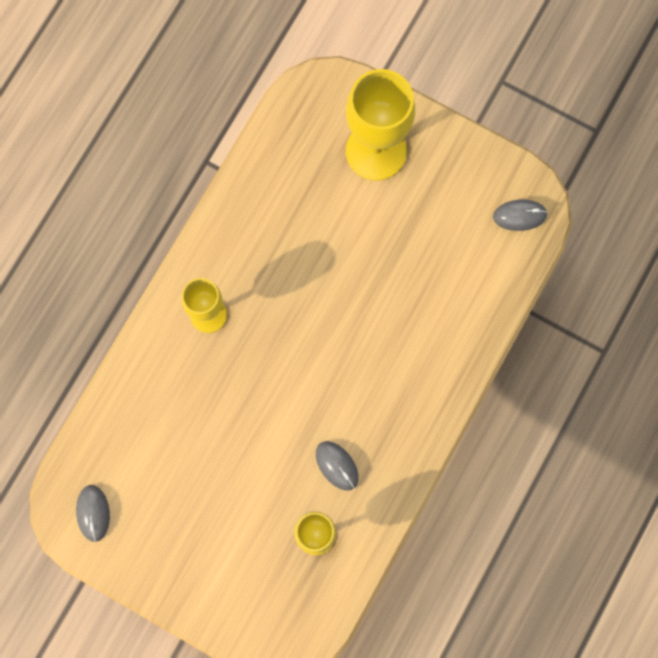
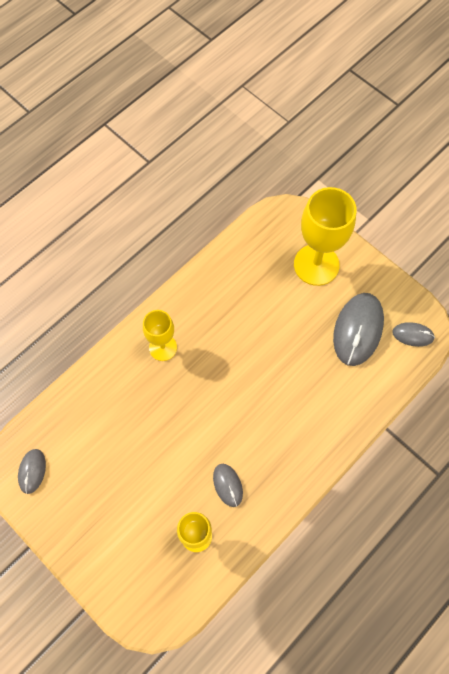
camera: 15 degrees right, 10 degrees down
none -> grey mouse [333,293,384,366]

